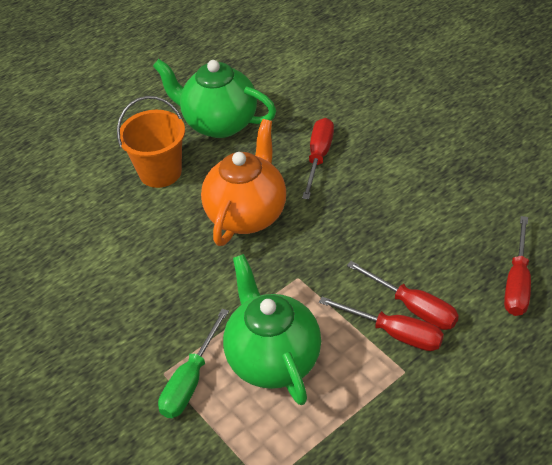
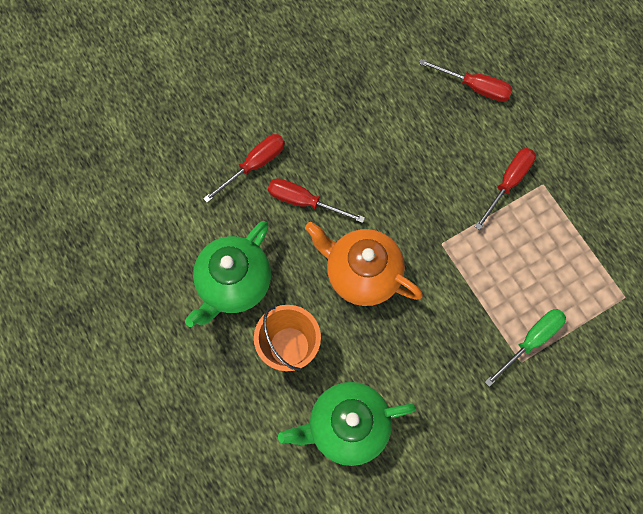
camera: 85 degrees left, 25 degrees up
green screwdriver [158,309,229,418] -> green screwdriver turned 75 degrees counterclockwise [485,309,566,387]
green teapot [223,254,321,405] -> green teapot moved to [278,382,416,466]
red screwdriver [347,261,459,330] -> red screwdriver moved to [203,134,285,203]

